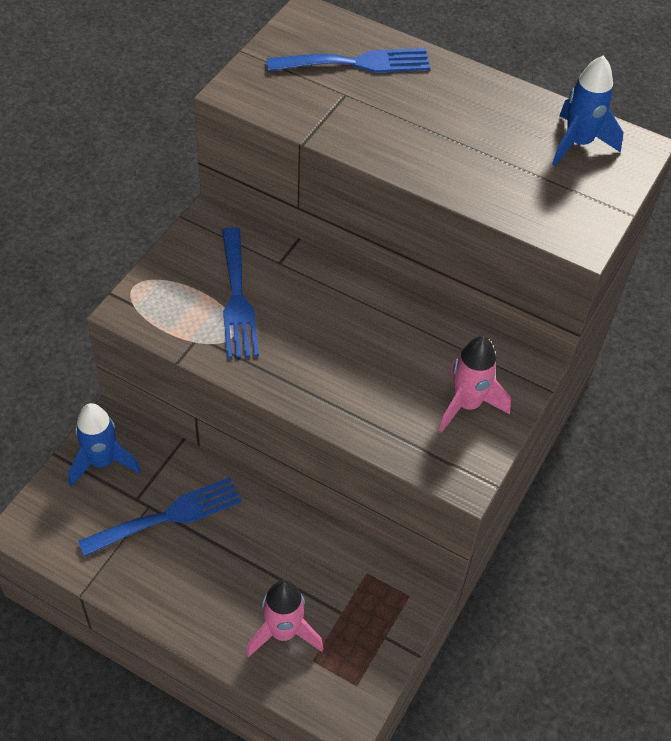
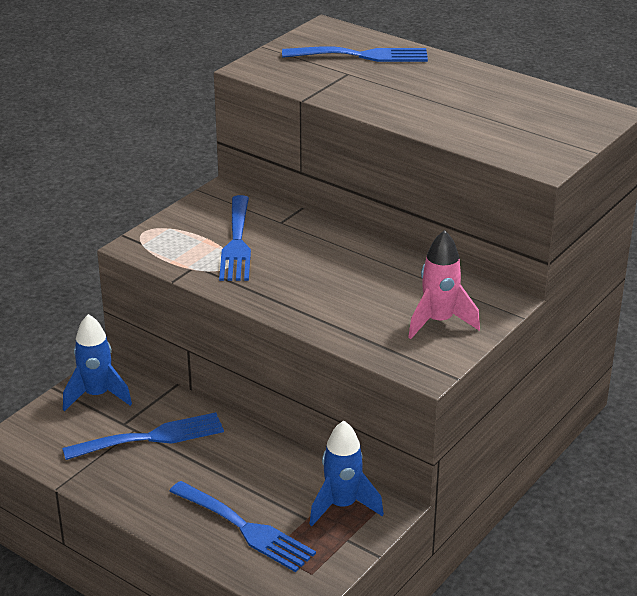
camera: 10 degrees right, 20 degrees down
pink rocket [246,580,324,657] -> blue fork [169,481,316,572]
blue rocket [552,55,623,166] -> blue rocket moved to [310,421,384,526]

